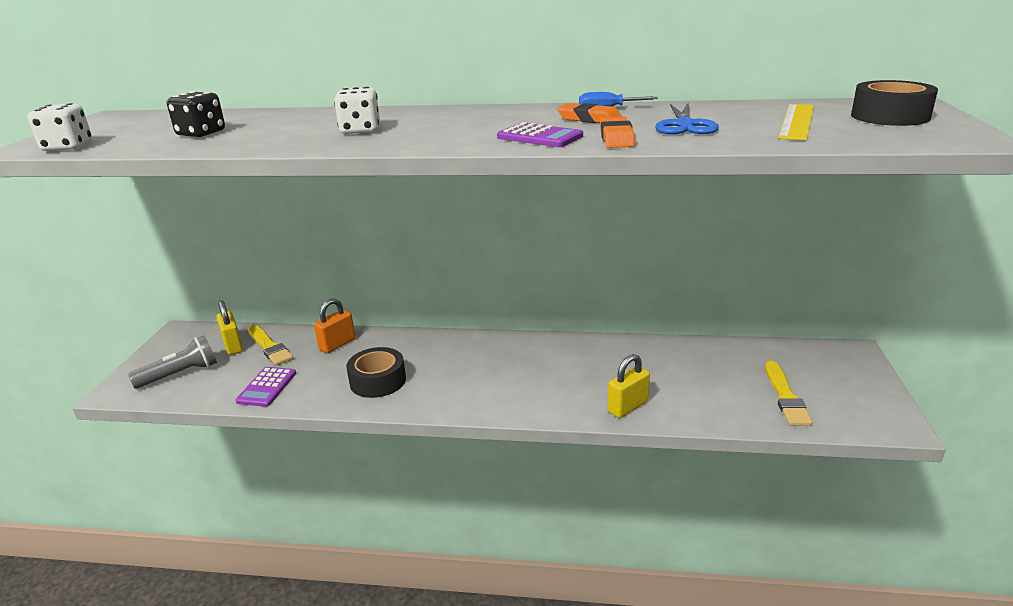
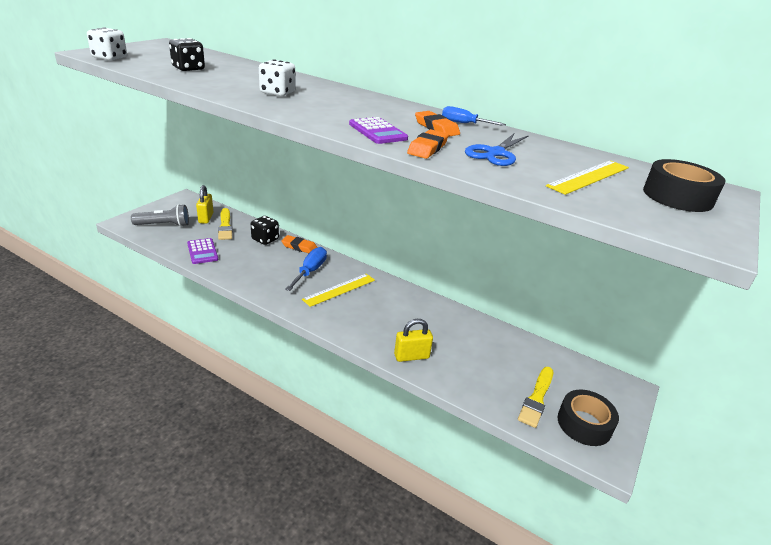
camera: 20 degrees right, 5 degrees up
purple calculator [235,367,296,407] -> purple calculator turned 60 degrees counterclockwise [187,238,218,264]
orange padlock [314,298,355,353] -> black dice [251,216,279,245]
black tape [346,347,406,398] -> black tape moved to [558,389,619,446]
none -> orange eraser [281,235,318,253]
none -> blue screwdriver [285,247,327,291]
none -> yellow ruler [302,274,375,307]

